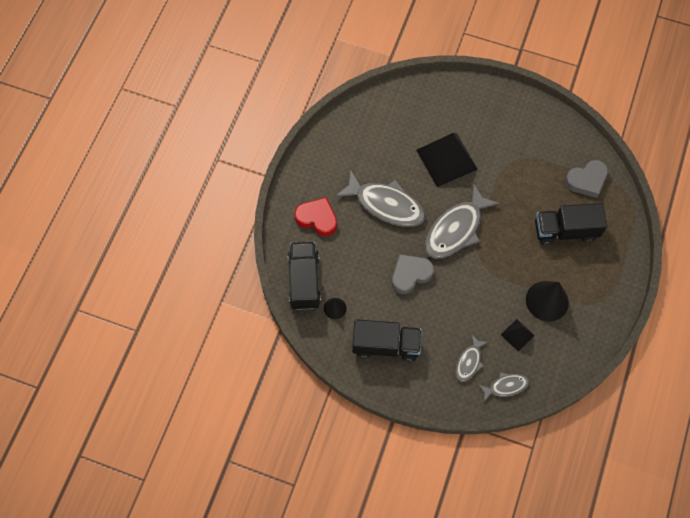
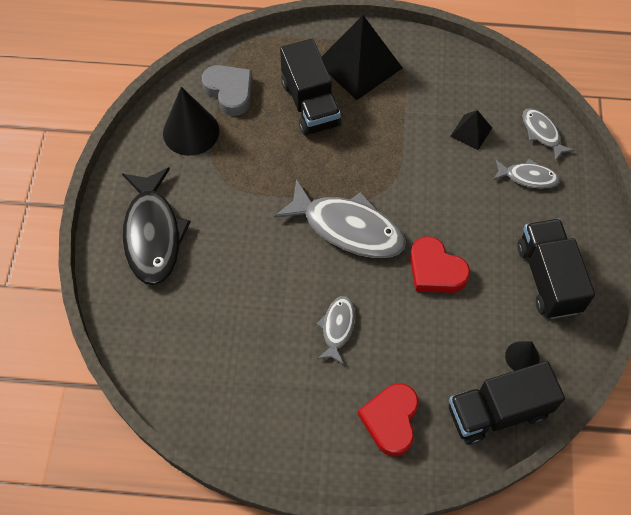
camera: 105 degrees left, 5 degrees down
grey fish [335,169,425,227] -> grey fish [317,296,355,365], size x0.51
grey heart [392,254,434,294] -> red heart [410,236,470,293]
black pyramid [416,133,478,187] -> black pyramid moved to [321,15,402,100]
black cone [526,281,569,321] -> black cone moved to [163,87,219,156]
none -> black fish [122,167,191,285]

